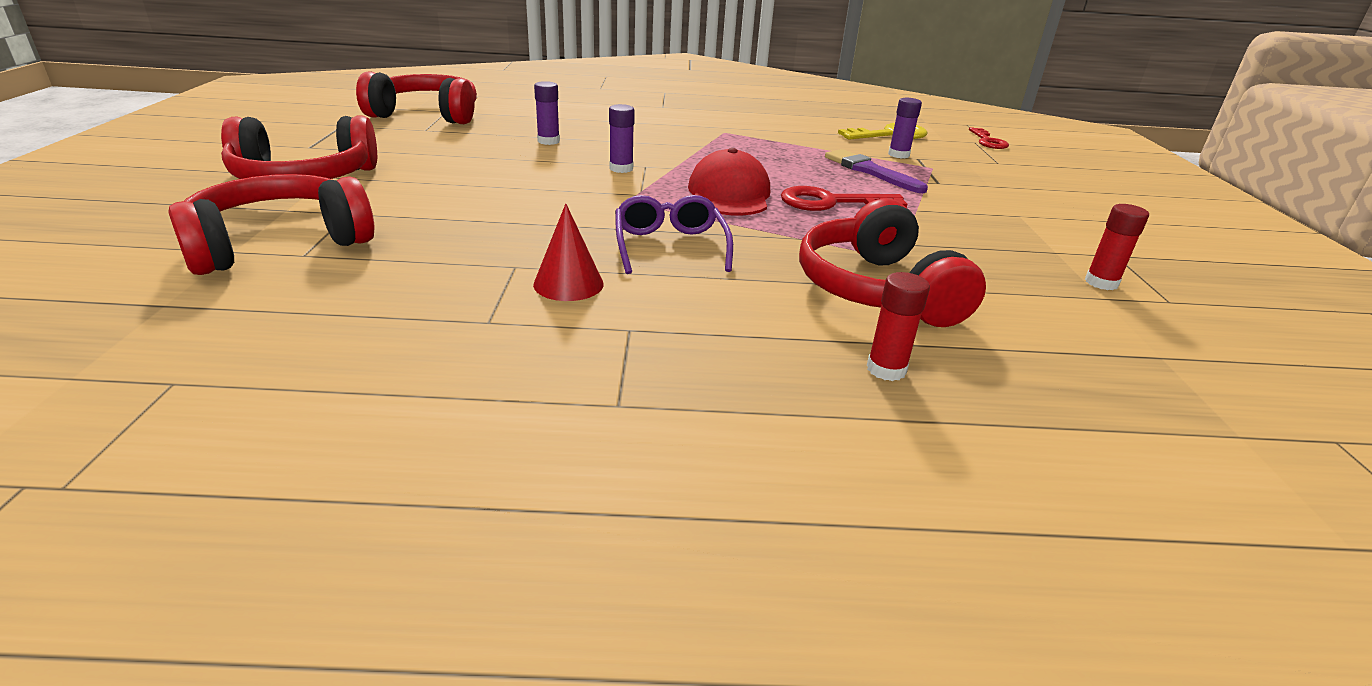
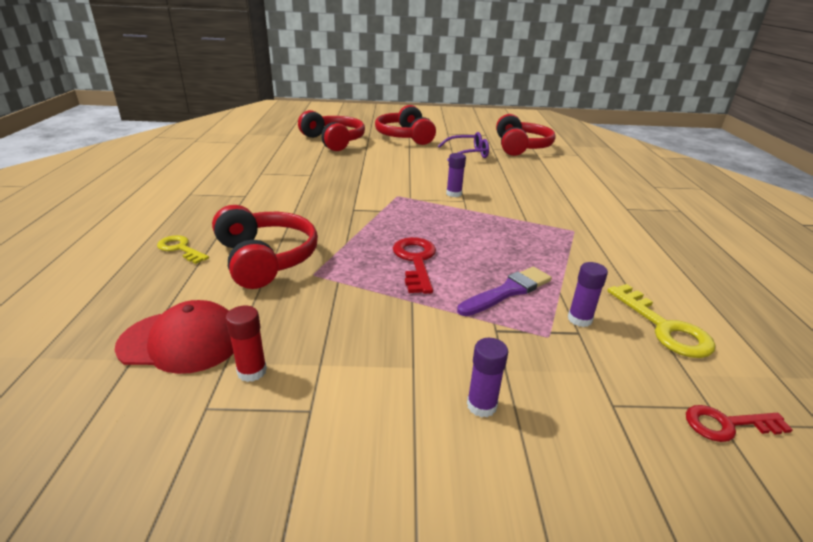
camera: 90 degrees right, 0 degrees up
red cone [533,204,604,301] -> none
purple glue stick [534,81,560,145] -> purple glue stick moved to [467,338,508,417]
purple glasses [615,195,733,274] -> purple glasses moved to [438,132,489,161]
red cap [688,148,770,216] -> red cap moved to [115,300,234,374]
red headphones [799,198,986,327] -> red headphones turned 75 degrees clockwise [212,205,318,289]
red glue stick [867,272,930,381] -> yellow key [157,235,209,264]

